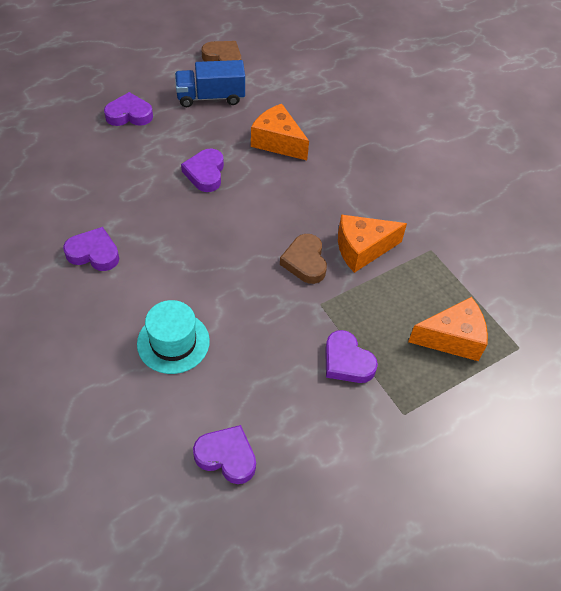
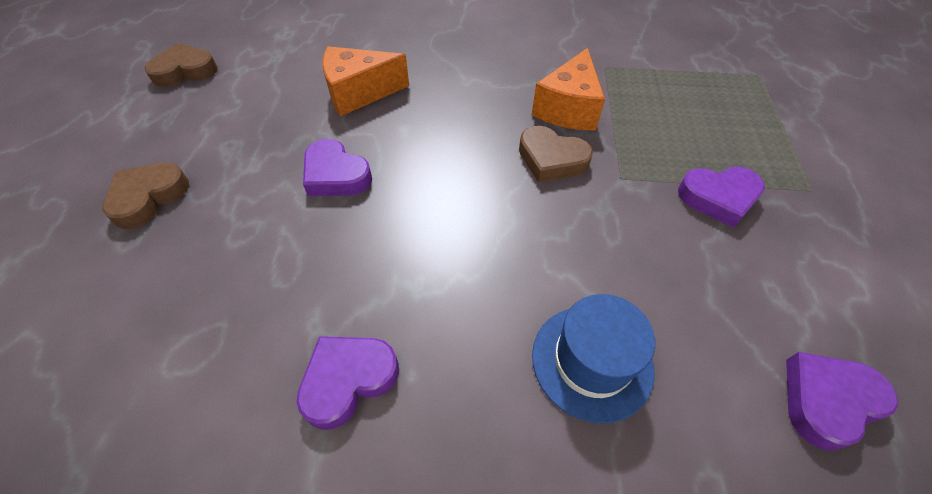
camera: 50 degrees left, 0 degrees up
purple heart [104,92,153,126] -> brown heart [103,163,189,229]
turquoise hat [137,300,210,374] -> blue hat [532,294,655,424]
blue truck [175,60,245,107] -> none
orange cheese [408,297,488,361] -> none

